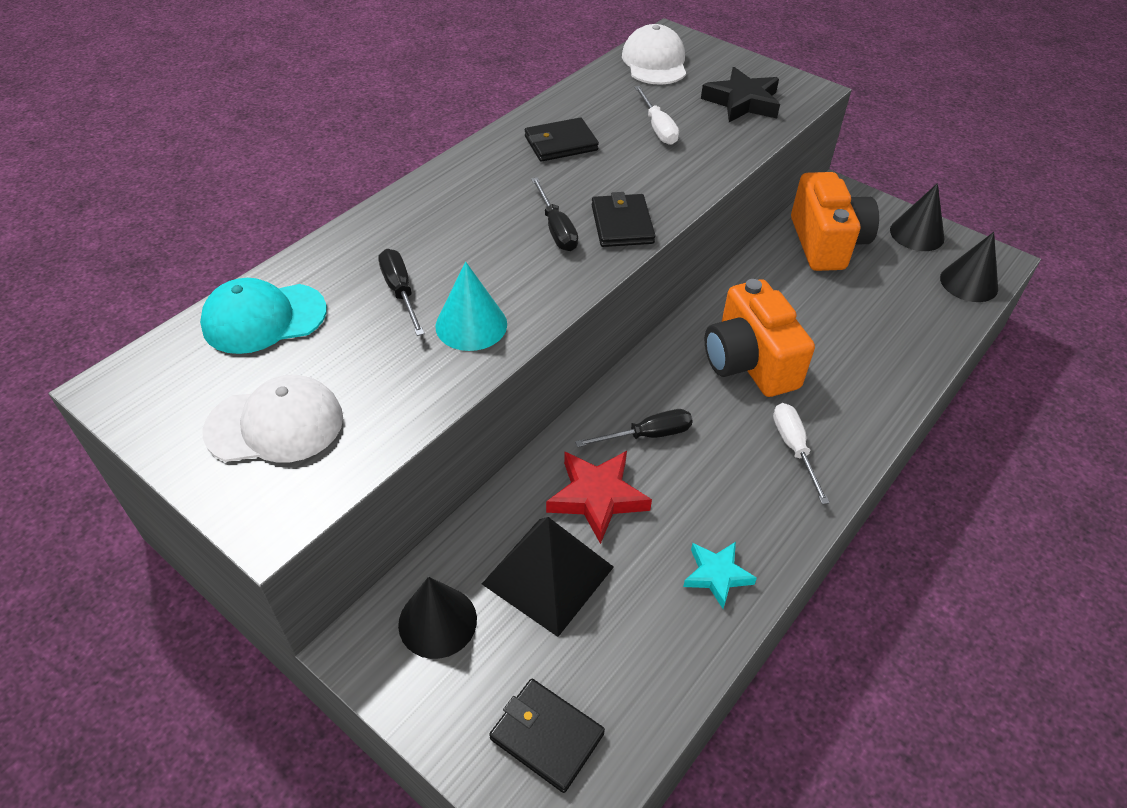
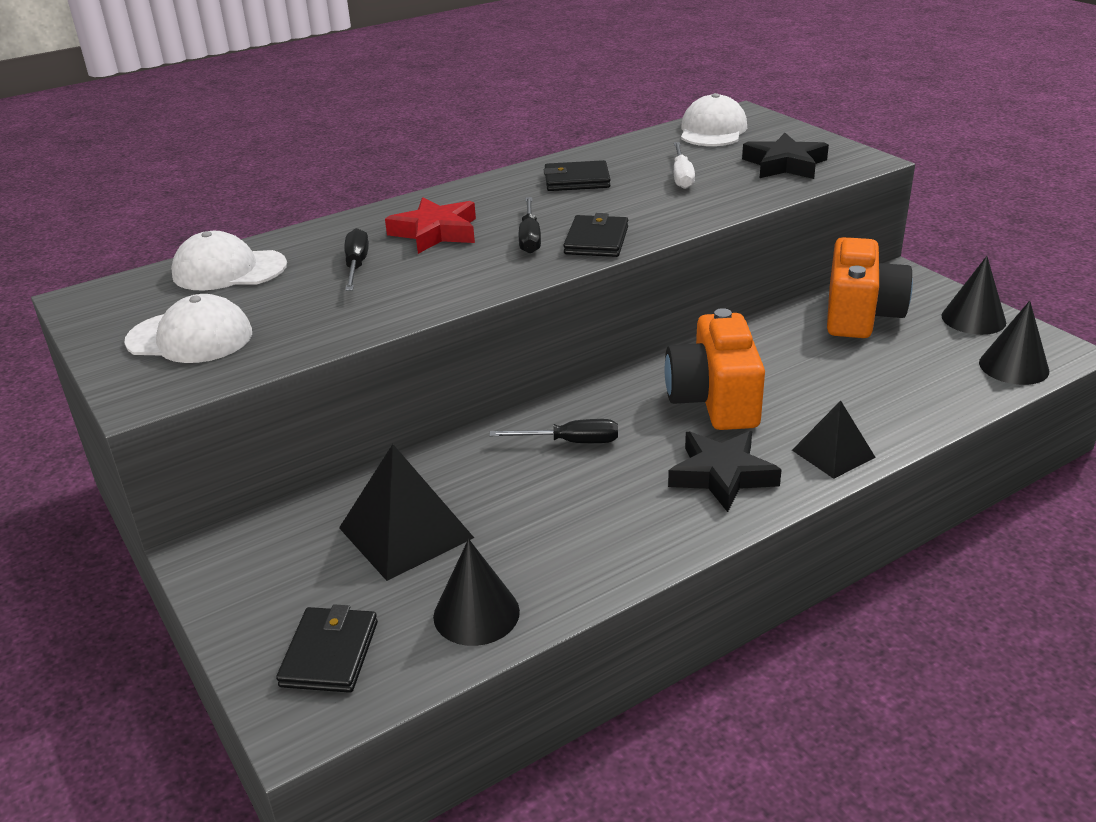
camera: 20 degrees right, 15 degrees down
turquoise cap [200,278,327,354] -> white cap [171,231,287,291]
black cone [398,577,477,659] -> black cone moved to [433,539,520,646]
turquoise cone [436,262,507,351] -> none
black wallet [489,679,605,793] -> black wallet turned 45 degrees clockwise [276,604,378,693]
red star [546,451,652,544] -> red star moved to [385,197,476,254]
turquoise star [683,542,757,609] -> none
white screwdriver [773,403,830,504] -> black star [668,431,782,512]
none -> black pyramid [792,401,876,479]

